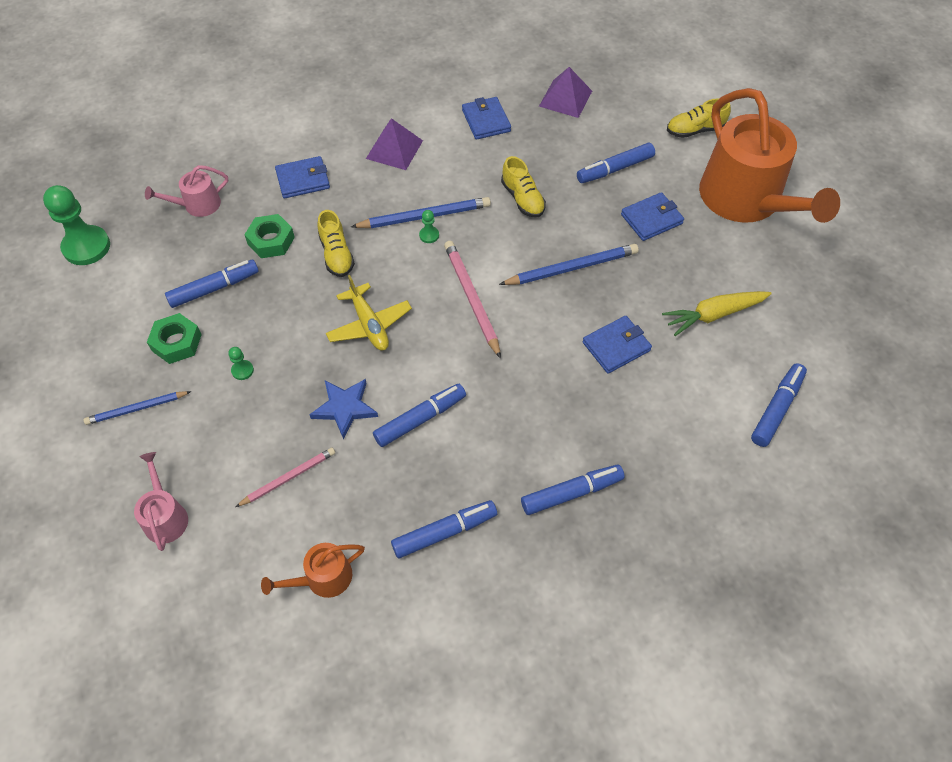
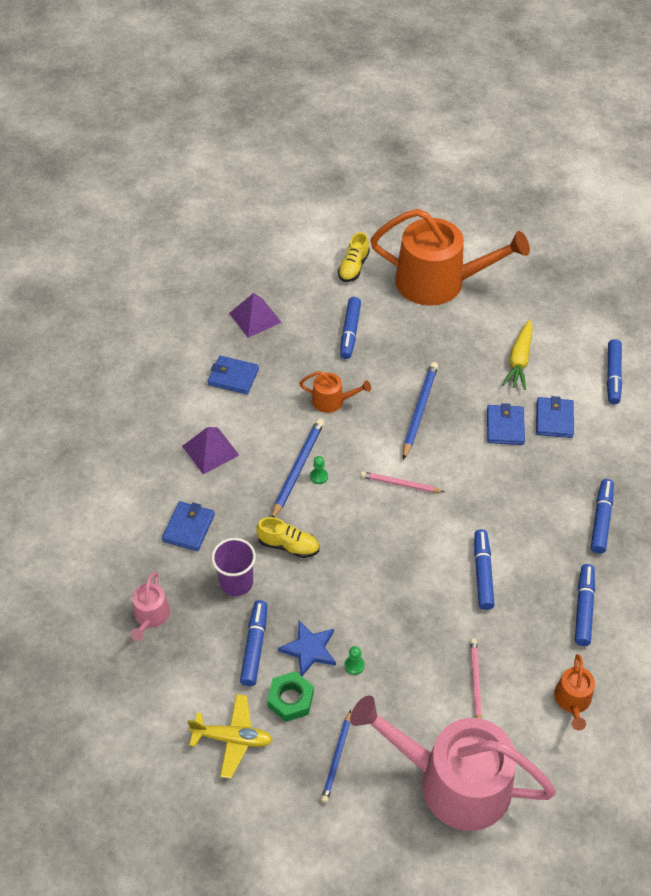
camera: 55 degrees left, 5 degrees down
green pawn [43,185,110,265] -> none
pink watering can [134,452,188,551] -> pink watering can [350,695,556,831], size x2.31
green nut [244,214,295,258] -> purple cup [211,538,256,596]
blue star [309,379,378,440] -> blue star moved to [278,621,336,676]
yellow plane [326,275,412,350] -> yellow plane moved to [188,694,272,778]
pink pencil [444,241,501,359] -> pink pencil [361,471,444,493], size x0.65
yellow shoe [501,156,546,217] -> orange watering can [299,371,371,413]
blue wallet [621,192,684,241] -> blue wallet moved to [536,396,574,438]
blue marker [751,363,807,447] -> blue marker turned 150 degrees counterclockwise [607,339,622,404]

